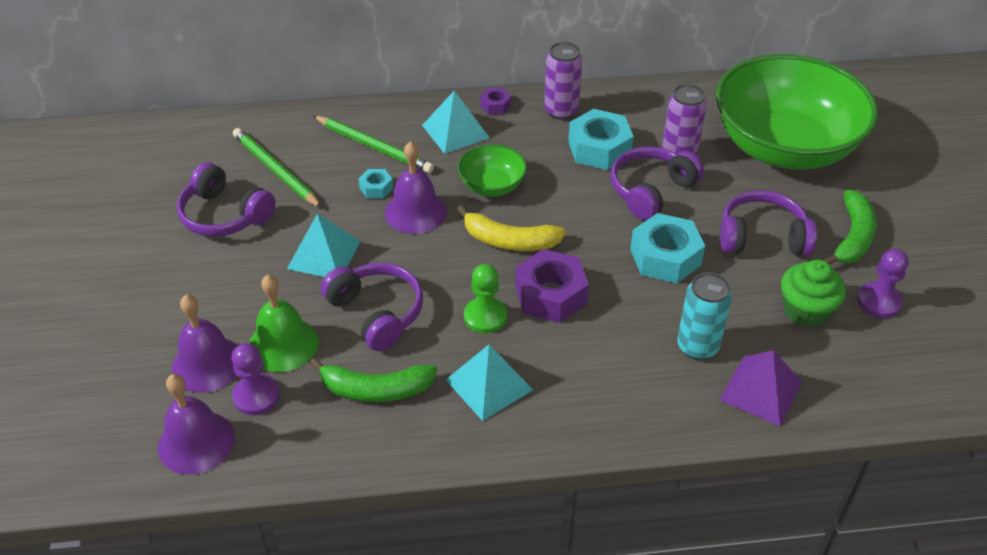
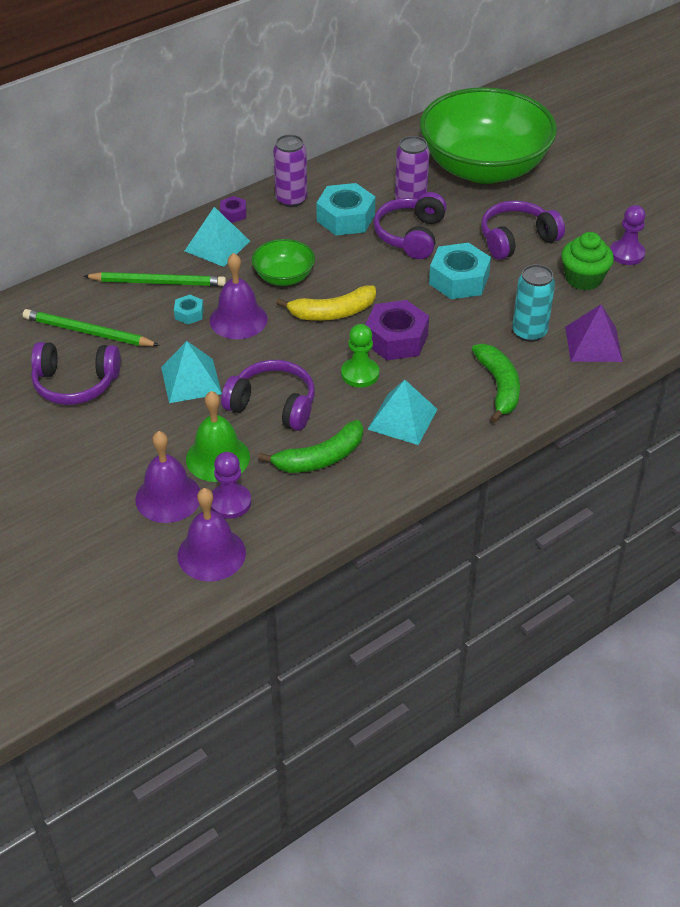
camera: 30 degrees left, 0 degrees up
green banana [823,190,877,264] -> green banana moved to [472,344,520,423]

